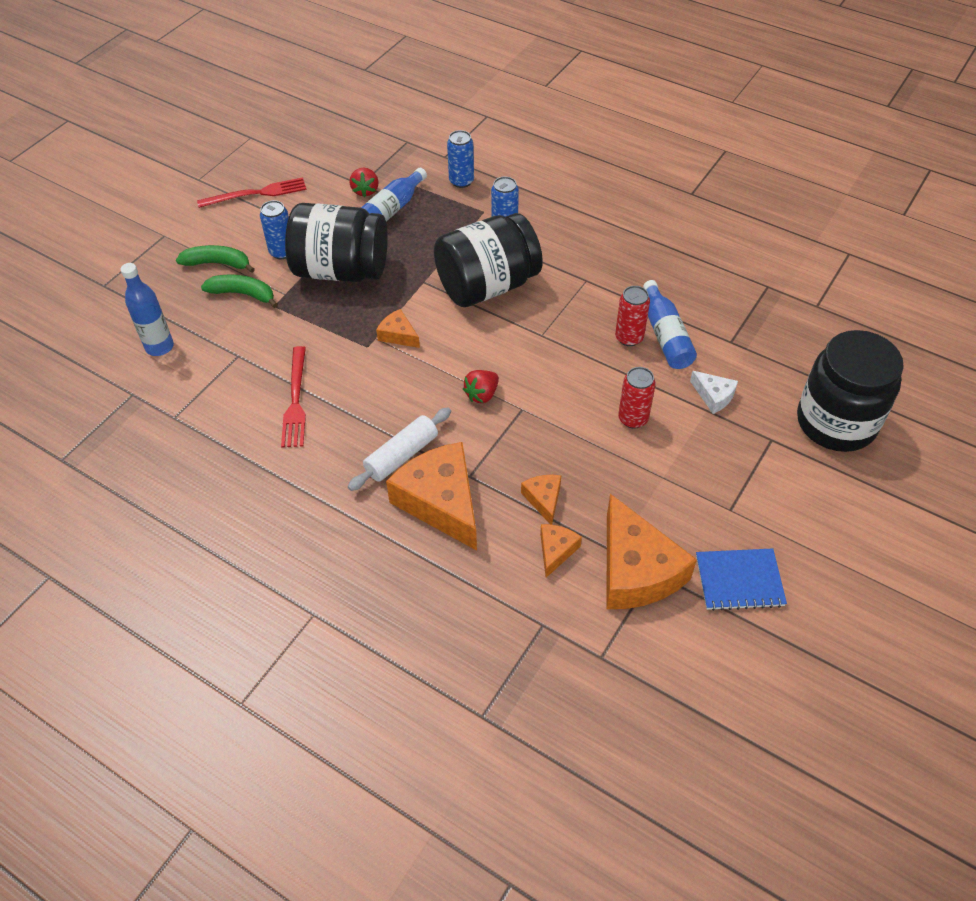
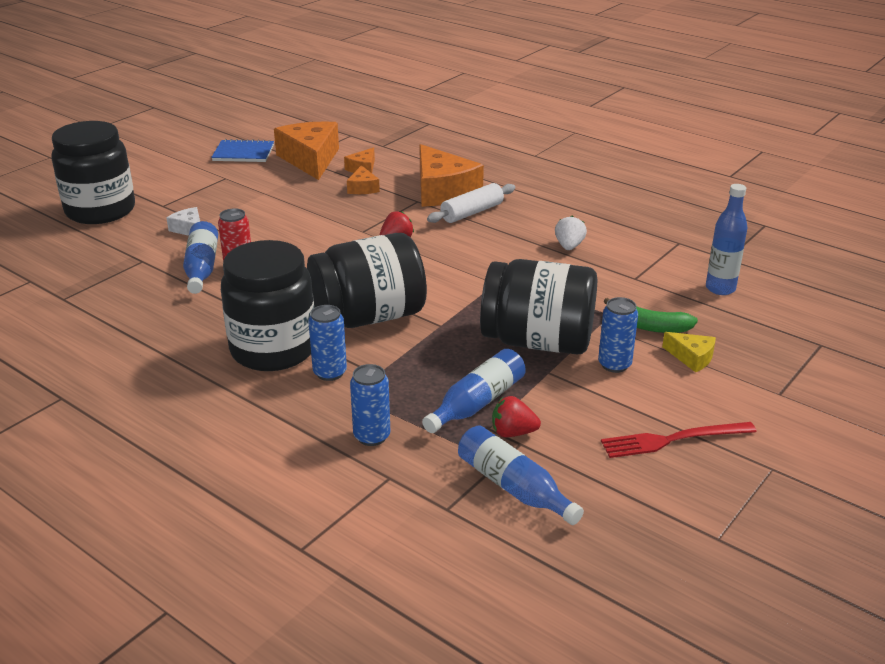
camera: 175 degrees left, 20 degrees down
green banana [176,245,255,273] -> yellow cheese [662,332,716,372]
red fork [281,346,306,447] -> white strawberry [555,216,587,250]
red strawberry [349,167,379,197] -> red strawberry turned 90 degrees counterclockwise [492,396,541,437]
orange cheese [376,309,420,348] -> none
red can [618,367,656,429] -> none
none -> black jar [221,240,314,371]
none -> blue bottle [458,426,584,525]

